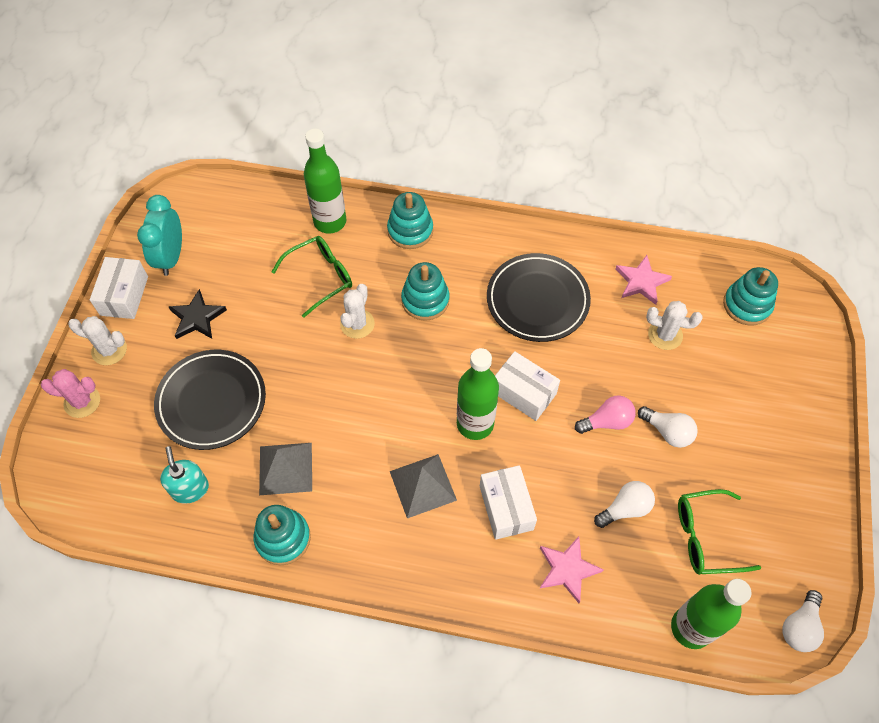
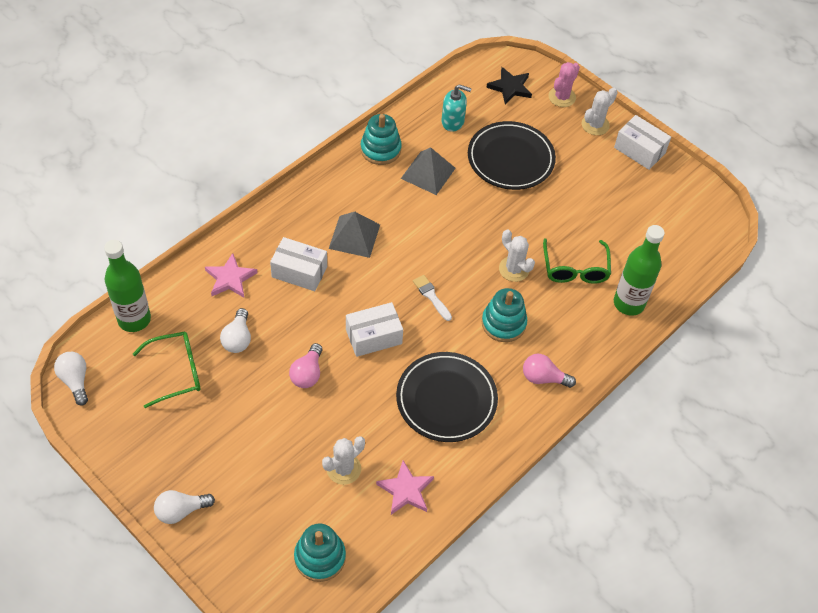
camera: 120 degrees right, 5 degrees down
turquoise clock [137,195,182,276] -> none
black star [169,289,227,339] -> black star moved to [486,67,532,104]
turquoise stacking toy [387,192,433,249] -> none
green bottle [457,348,499,440] -> none
white light bulb [638,406,698,448] -> white light bulb moved to [154,490,215,524]
green glasses [678,489,761,575] -> green glasses turned 45 degrees clockwise [133,332,201,408]
none -> white brush [413,275,452,321]
none -> pink light bulb [523,354,576,388]

